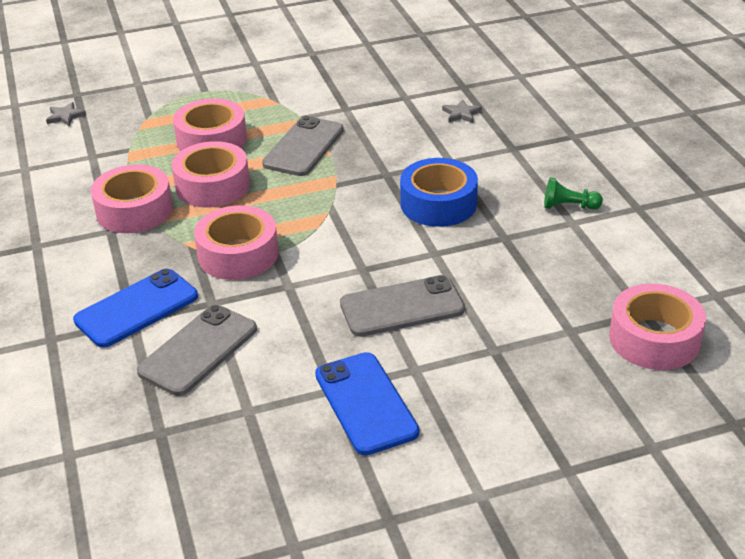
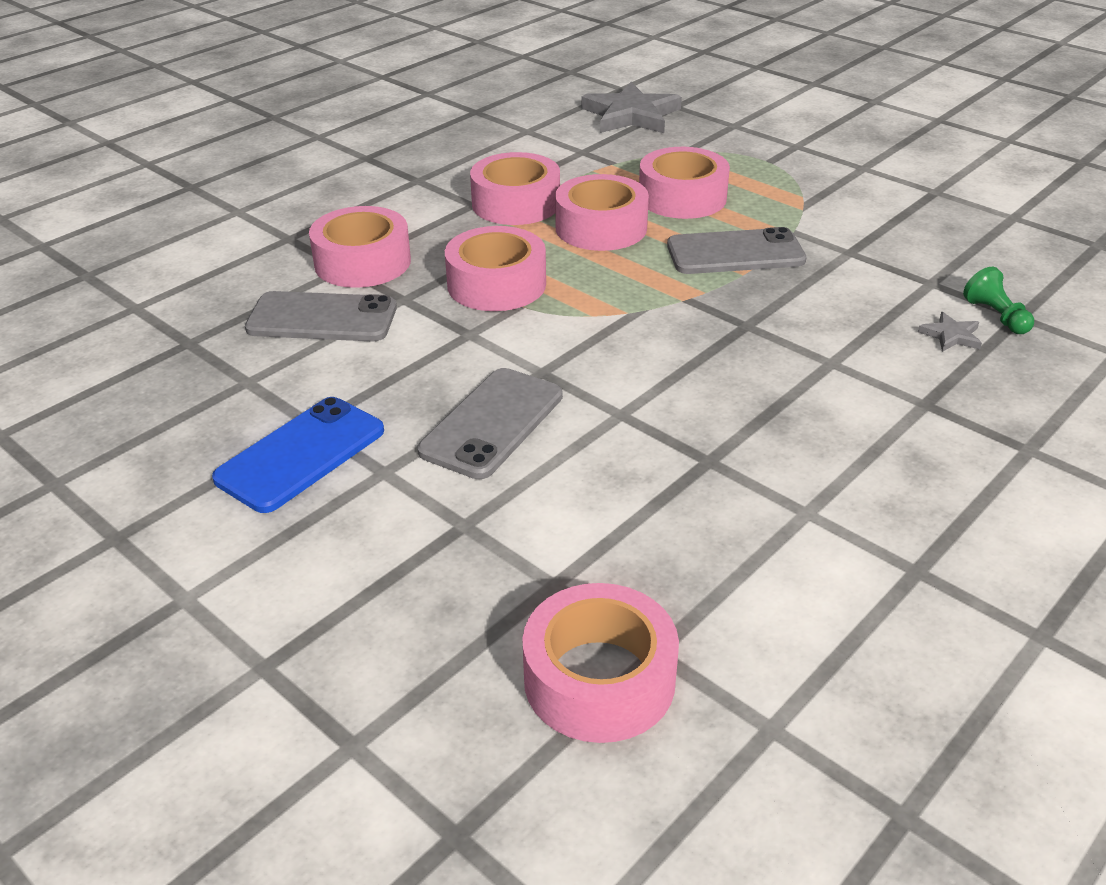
camera: 60 degrees right, 0 degrees up
grey star [46,102,86,126] -> grey star [581,82,682,133], size x2.25
blue phone [73,269,198,348] -> pink tape [309,206,411,288]
grey phone [340,275,465,337] -> grey phone turned 75 degrees clockwise [418,368,563,479]
blue tape [400,158,478,227] -> none
green pawn [544,177,603,210] -> green pawn moved to [963,267,1034,334]

